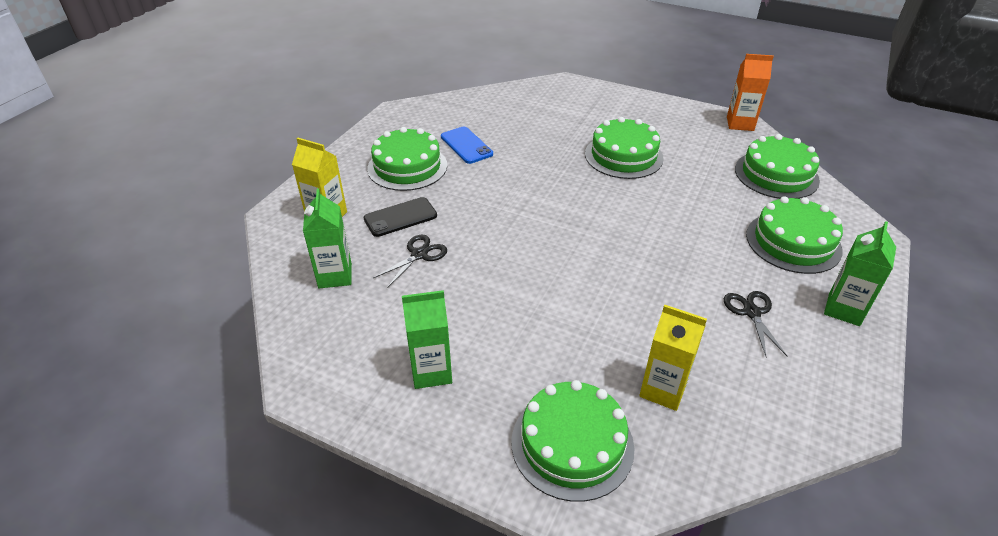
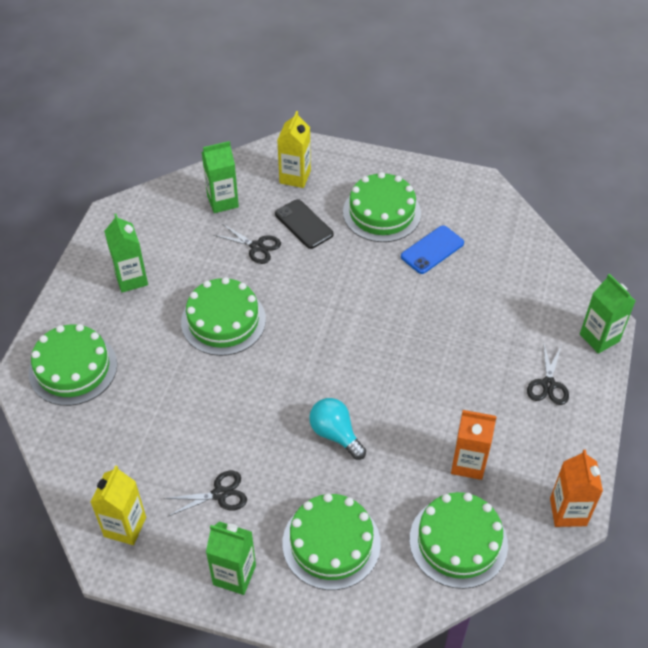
camera: 80 degrees right, 10 degrees up
green cake [585,117,664,179] -> green cake moved to [181,277,266,356]
yellow carton [639,304,707,411] -> yellow carton moved to [90,465,146,545]
none -> turquoise light bulb [309,398,366,460]
none -> orange carton [451,410,497,480]
none -> black scissors [527,344,569,405]
none -> green carton [580,274,635,354]

